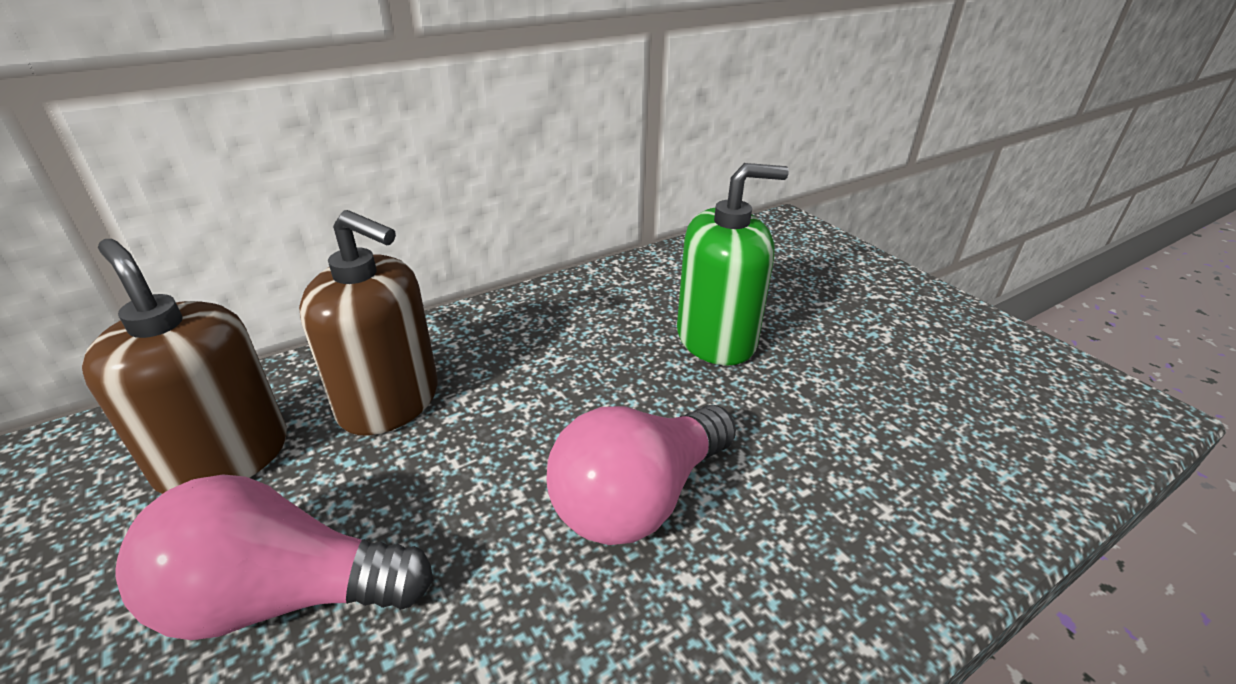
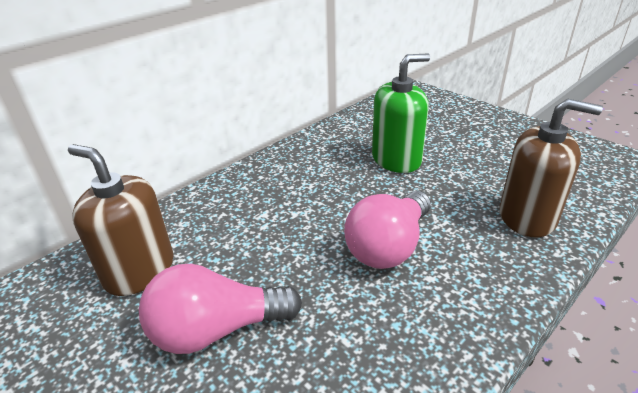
camera: 10 degrees left, 0 degrees up
brown soap dispenser [299,210,438,436] -> brown soap dispenser moved to [500,98,603,237]

